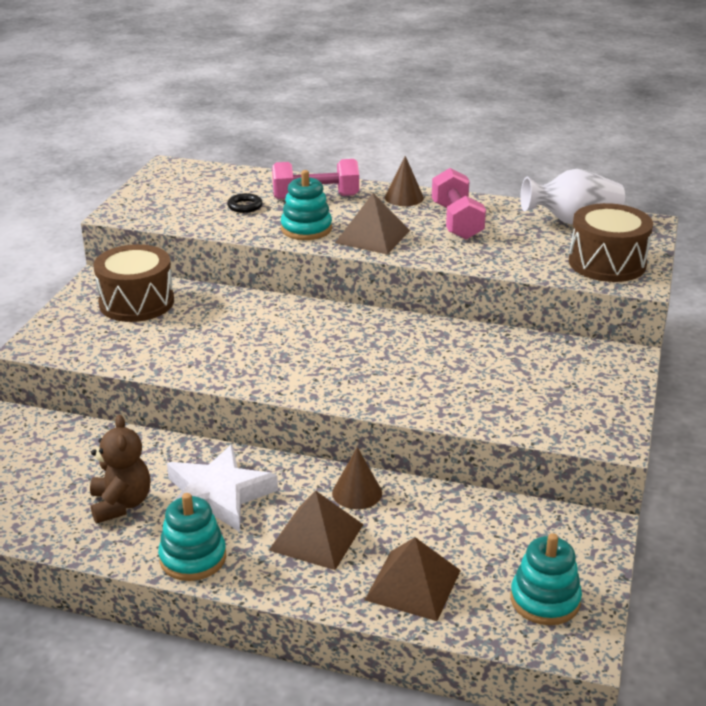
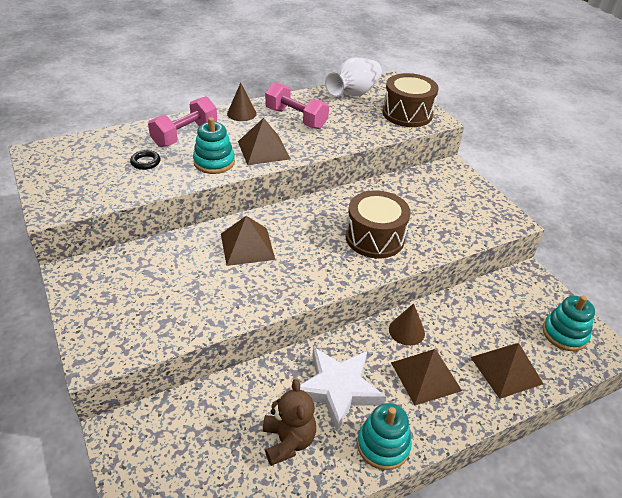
camera: 45 degrees left, 10 degrees up
brown teddy bear [90,415,151,523] -> brown teddy bear turned 45 degrees clockwise [263,379,316,466]
brown drum [93,244,174,322] -> brown drum moved to [345,190,410,258]
none -> brown pyramid [221,216,275,266]

